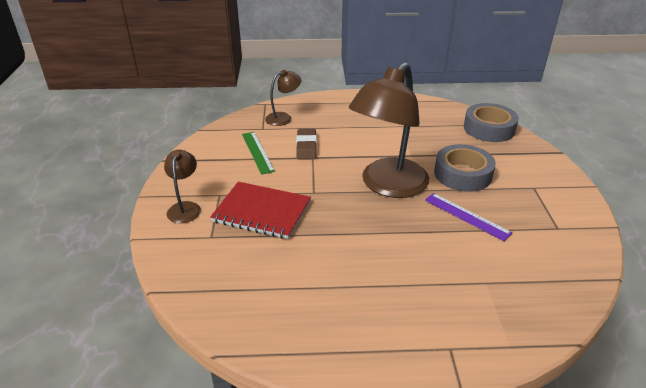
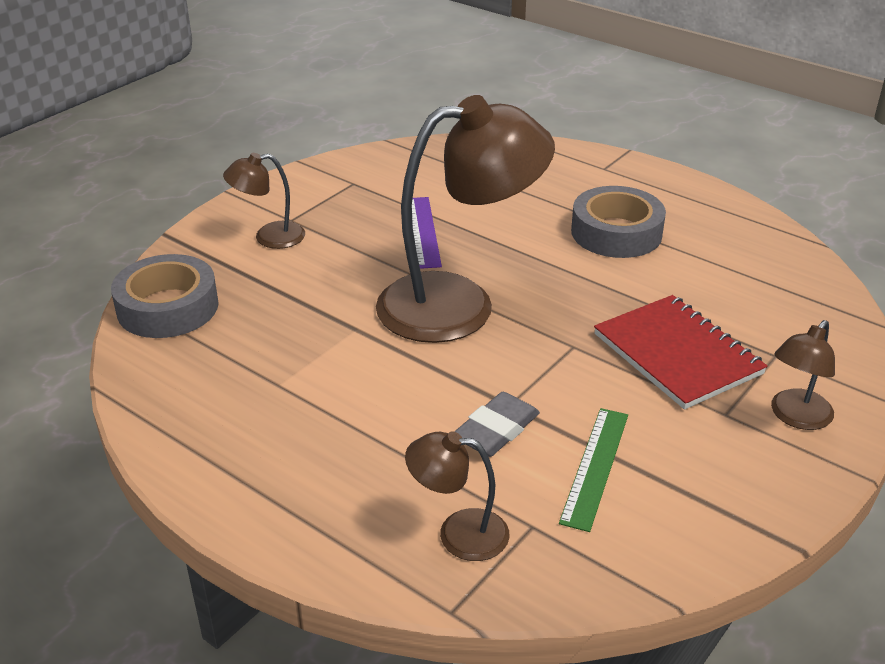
camera: 140 degrees left, 0 degrees up
brown eraser [296,129,317,159] -> grey eraser [454,392,540,457]
grey tape [434,144,496,192] -> grey tape moved to [571,186,666,258]
none -> brown lamp [223,153,305,249]

